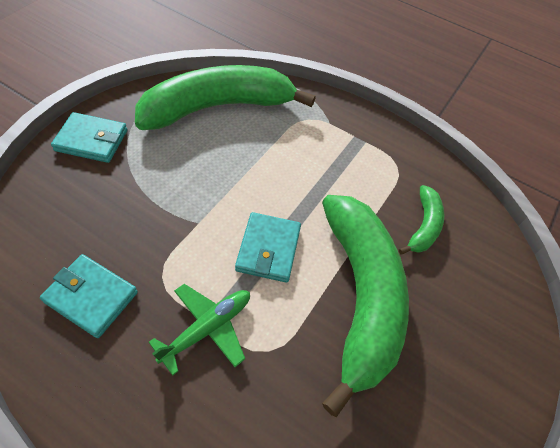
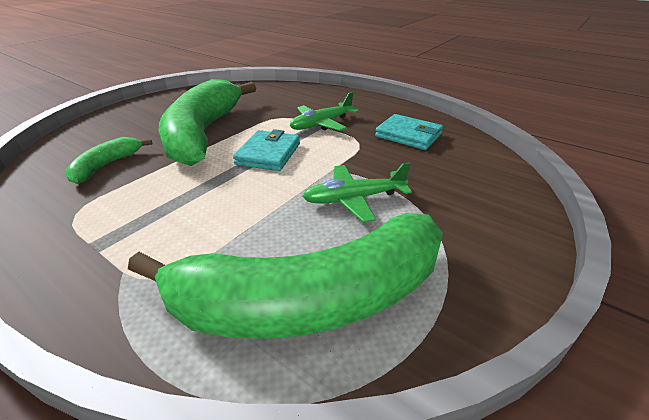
camera: 170 degrees left, 20 degrees down
turquoise wallet [51,112,127,163] -> none
none -> green plane [302,162,412,222]

